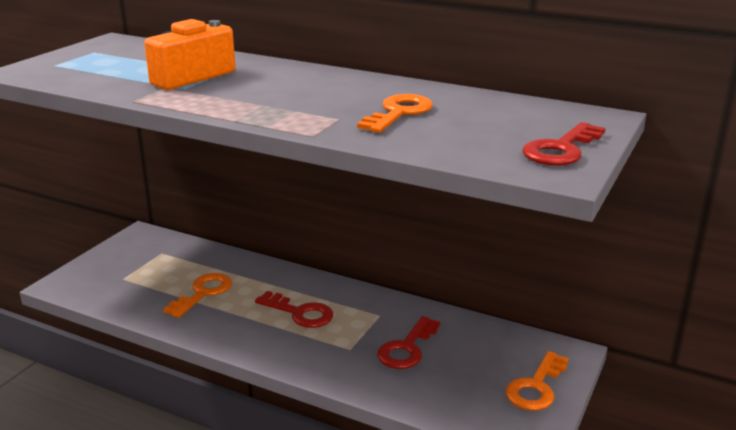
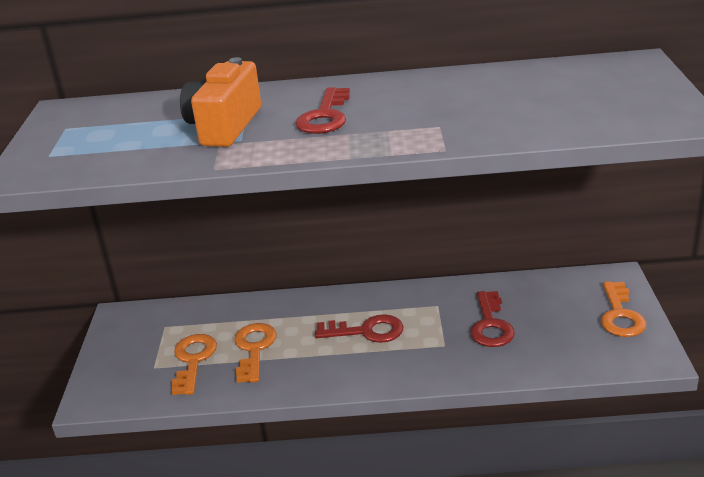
camera: 25 degrees left, 5 degrees up
orange key [357,94,433,133] -> orange key moved to [171,334,217,395]
red key [522,122,605,166] -> red key moved to [295,87,350,134]

